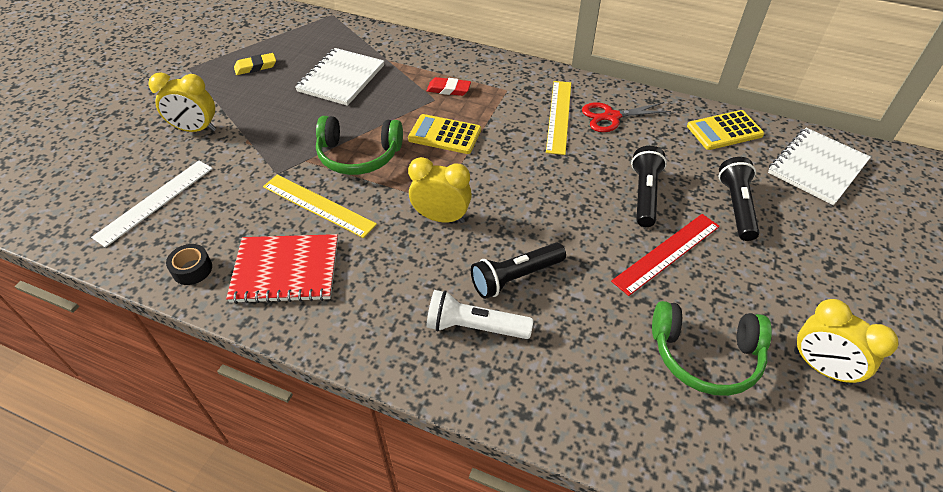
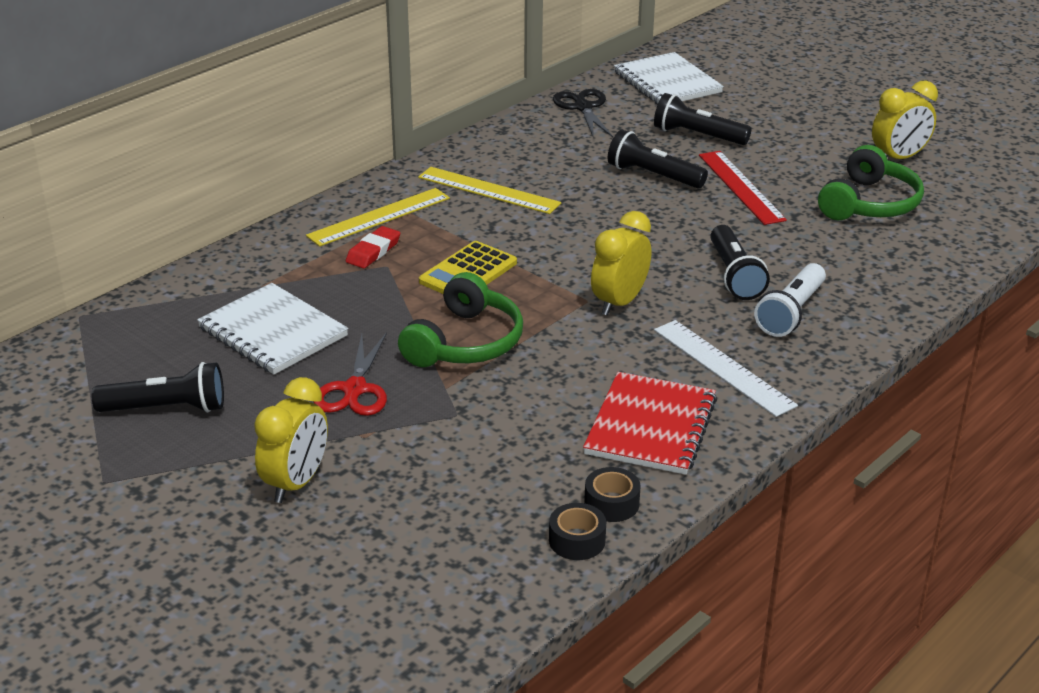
camera: 70 degrees left, 15 degrees down
white ruler [91,161,213,247] -> white ruler moved to [654,320,798,417]
yellow eraser [234,53,276,75] -> black flashlight [91,362,224,412]
yellow ruler [263,174,377,238] -> yellow ruler moved to [306,188,450,247]
red scissors [582,102,671,132] -> red scissors moved to [313,332,387,416]
yellow calculator [687,110,764,150] -> black scissors [553,89,613,138]
none -> black tape [549,503,606,560]

